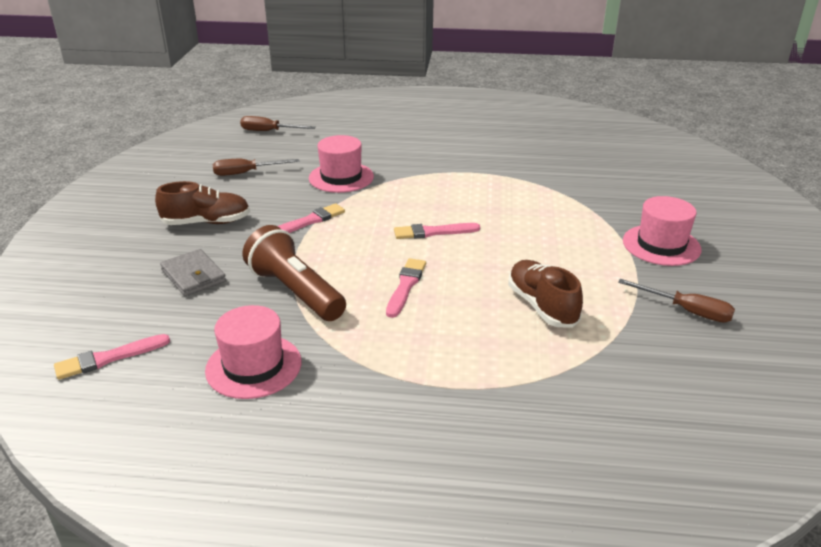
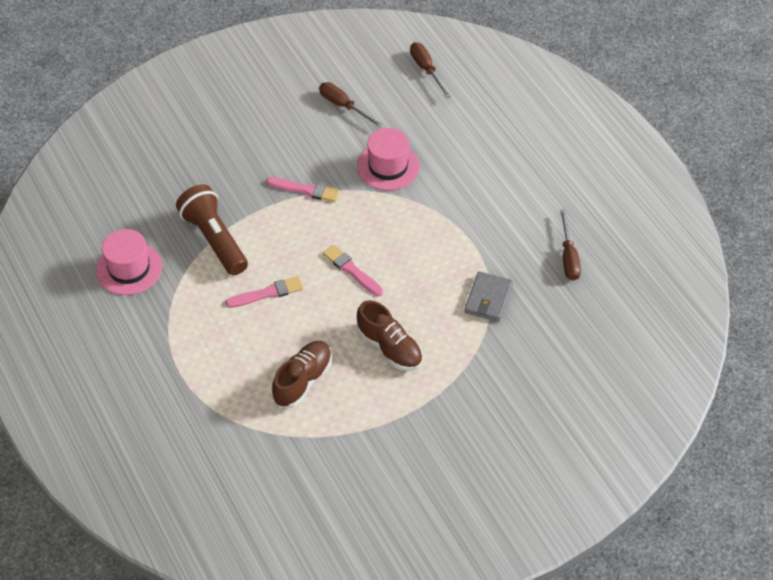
camera: 55 degrees right, 20 degrees up
pink brush [54,334,170,380] -> none
brown shoe [155,181,250,225] -> brown shoe moved to [357,300,423,371]
grey wallet [160,249,226,296] -> grey wallet moved to [464,271,513,322]
brown flashlight [242,225,346,321] -> brown flashlight turned 45 degrees counterclockwise [176,184,248,276]
brown screwdriver [618,279,735,323] -> brown screwdriver moved to [560,209,581,281]
pink hat [623,196,701,266] -> none

